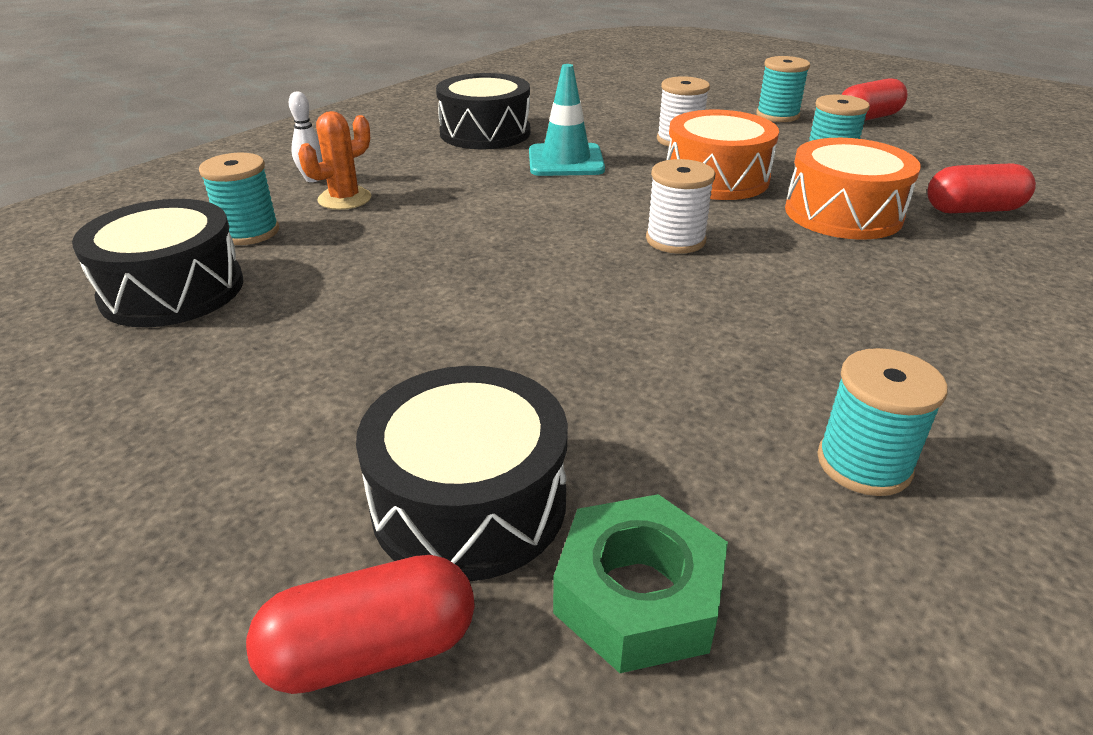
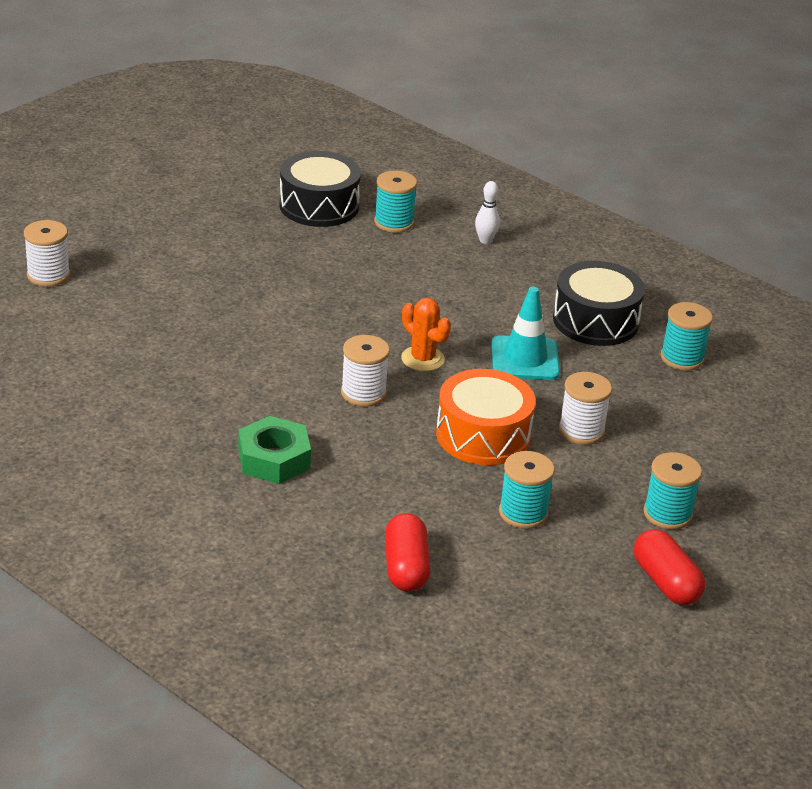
camera: 90 degrees right, 0 degrees up
red capsule [246,555,475,694] -> white spool [24,220,70,287]
orange cactus [298,111,371,210] -> orange cactus moved to [401,298,451,371]
black drum [356,366,568,581] -> none
green nut [553,494,728,673] -> green nut moved to [238,416,311,484]
orange drum [785,138,921,240] -> none
turquoise spool [817,348,948,496] -> turquoise spool moved to [661,302,713,371]

